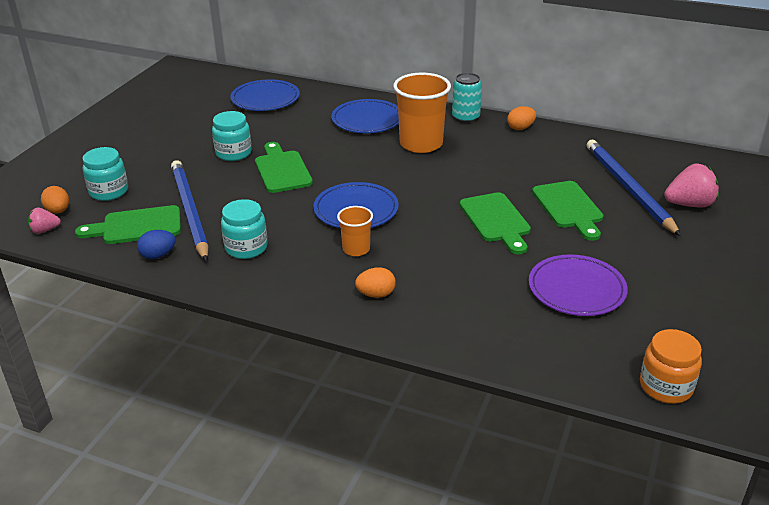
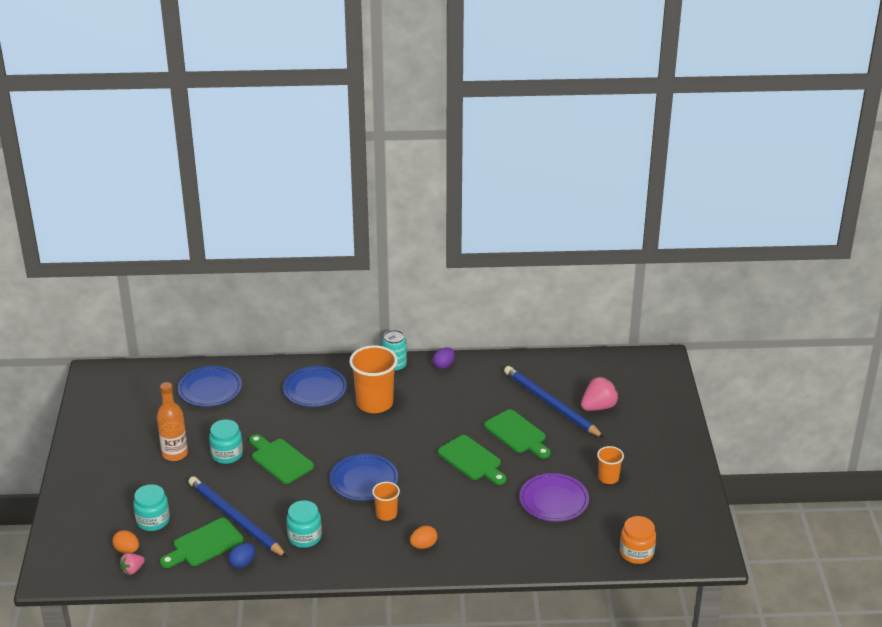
camera: 25 degrees left, 0 degrees up
orange egg [507,106,536,130] -> purple egg [433,347,455,369]
none -> orange bottle [157,382,188,461]
none -> orange cup [597,446,624,484]

